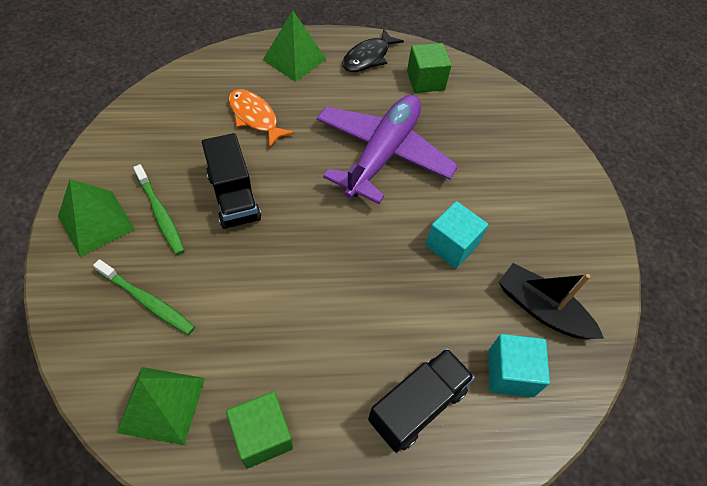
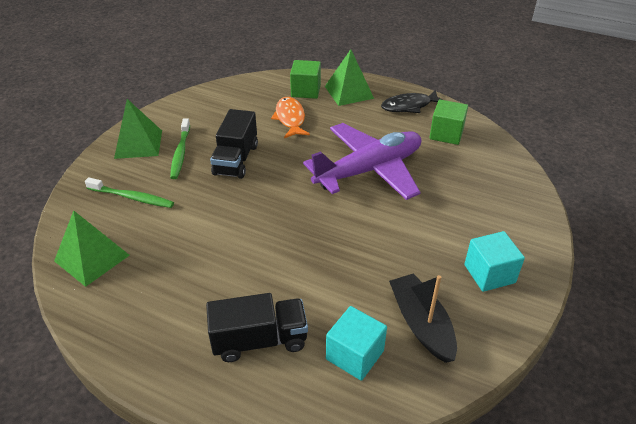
camera: 35 degrees right, 15 degrees down
green toothbrush [93,259,195,335] -> green toothbrush turned 45 degrees counterclockwise [85,177,174,208]
green cube [226,391,293,469] -> green cube moved to [290,60,321,99]
turquoise cube [425,201,488,269] -> turquoise cube moved to [464,231,525,292]

